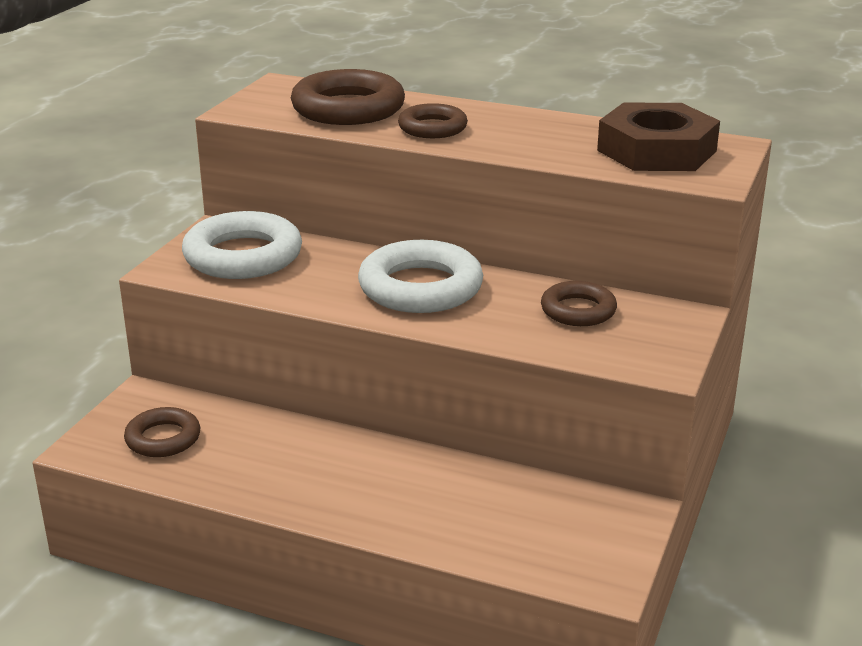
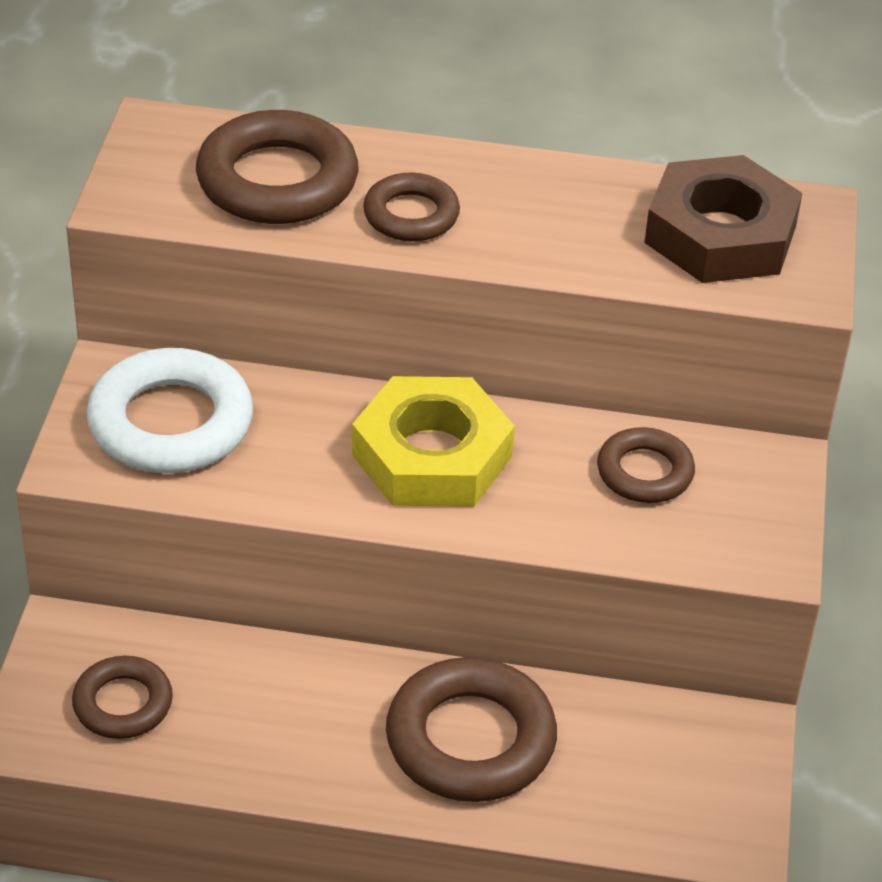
camera: 15 degrees left, 15 degrees up
white ring [358,240,483,313] -> yellow nut [352,376,515,507]
none -> brown ring [386,657,557,802]

